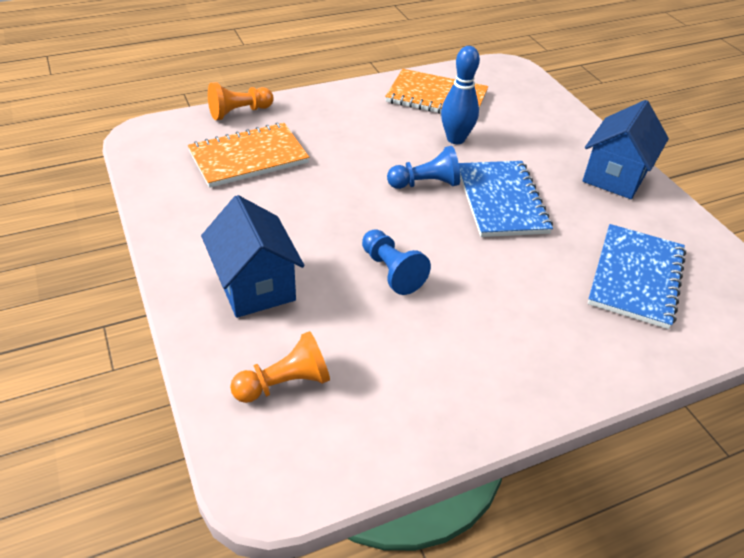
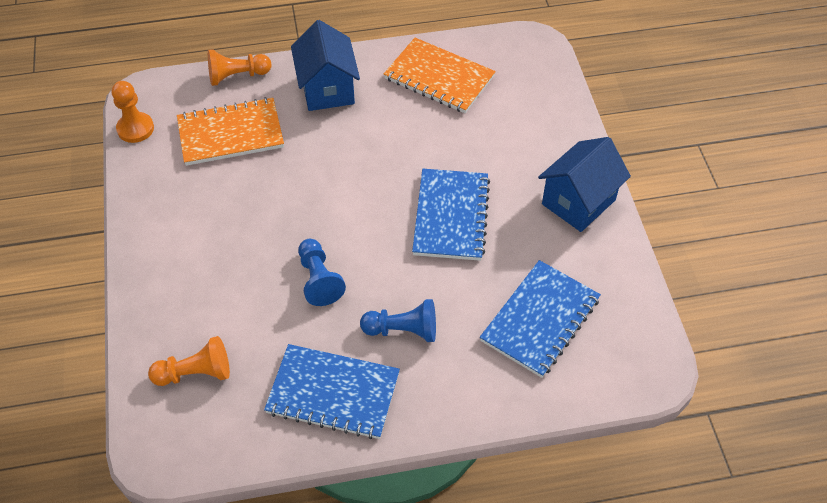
camera: 15 degrees right, 10 degrees up
blue house [201,195,304,318] -> blue house moved to [291,20,360,111]
blue pawn [387,146,460,189] -> blue pawn moved to [360,299,436,342]
blue bowling pin [441,46,480,144] -> none
none -> orange pawn [112,81,154,143]
none -> blue notebook [264,344,400,439]

